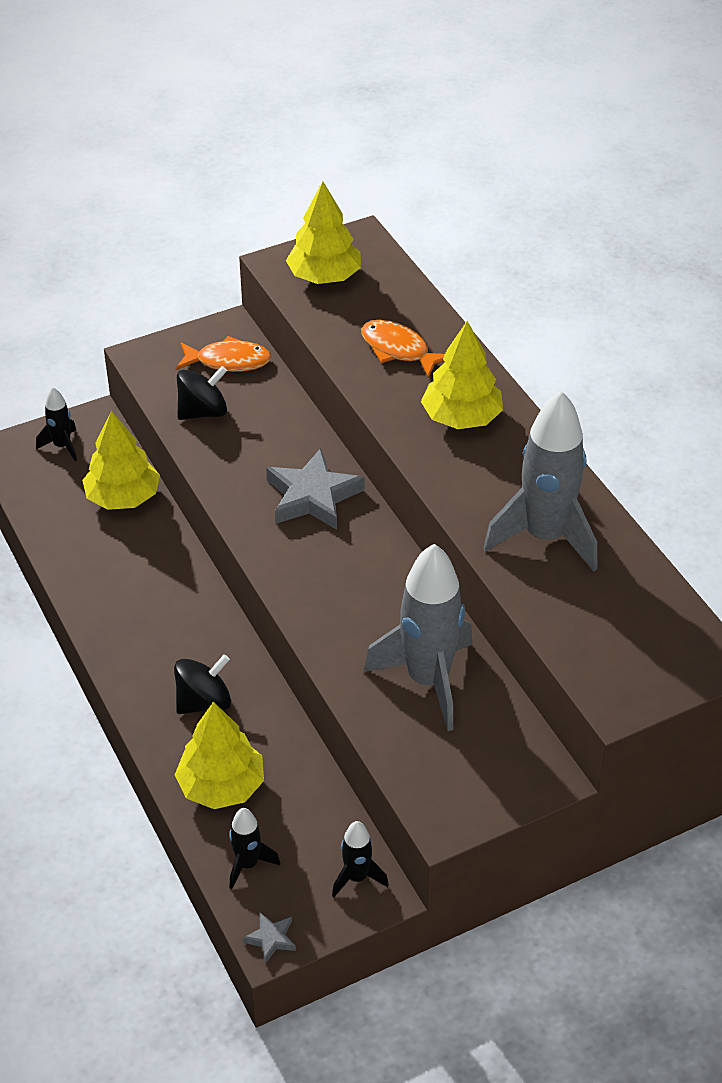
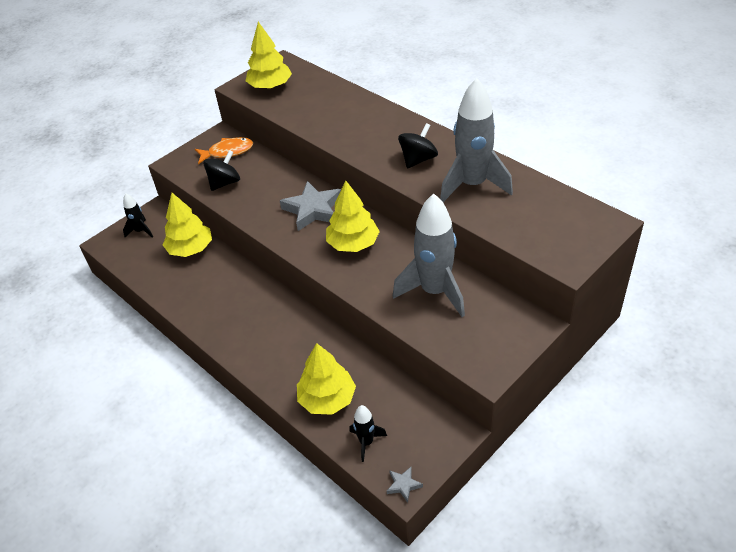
camera: 15 degrees left, 0 degrees up
black spinning top [174,654,231,714] -> black spinning top moved to [398,123,438,168]
black rocket [332,821,389,897] -> none
orange fish [361,320,445,378] -> none
yellow tree [421,321,503,429] -> yellow tree moved to [326,181,380,252]

